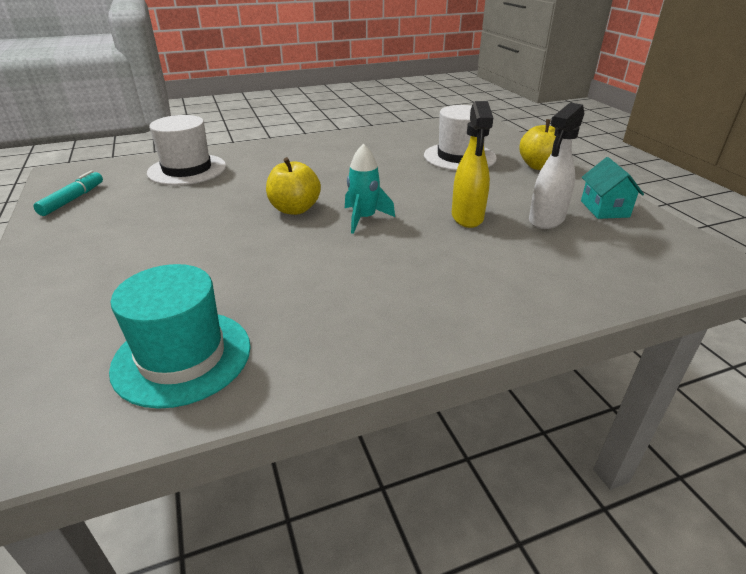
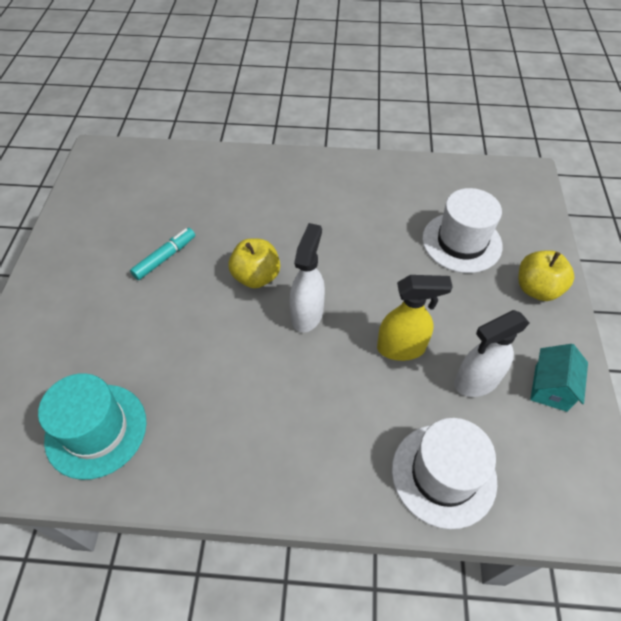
camera: 25 degrees right, 20 degrees up
turquoise marker [33,171,103,216] -> turquoise marker moved to [130,228,195,280]
white hat [147,115,226,185] -> white hat moved to [392,418,497,529]
turquoise rocket [345,144,395,234] -> white spray bottle [290,223,325,332]
yellow spray bottle [452,101,493,228] -> yellow spray bottle turned 120 degrees counterclockwise [377,275,453,361]

